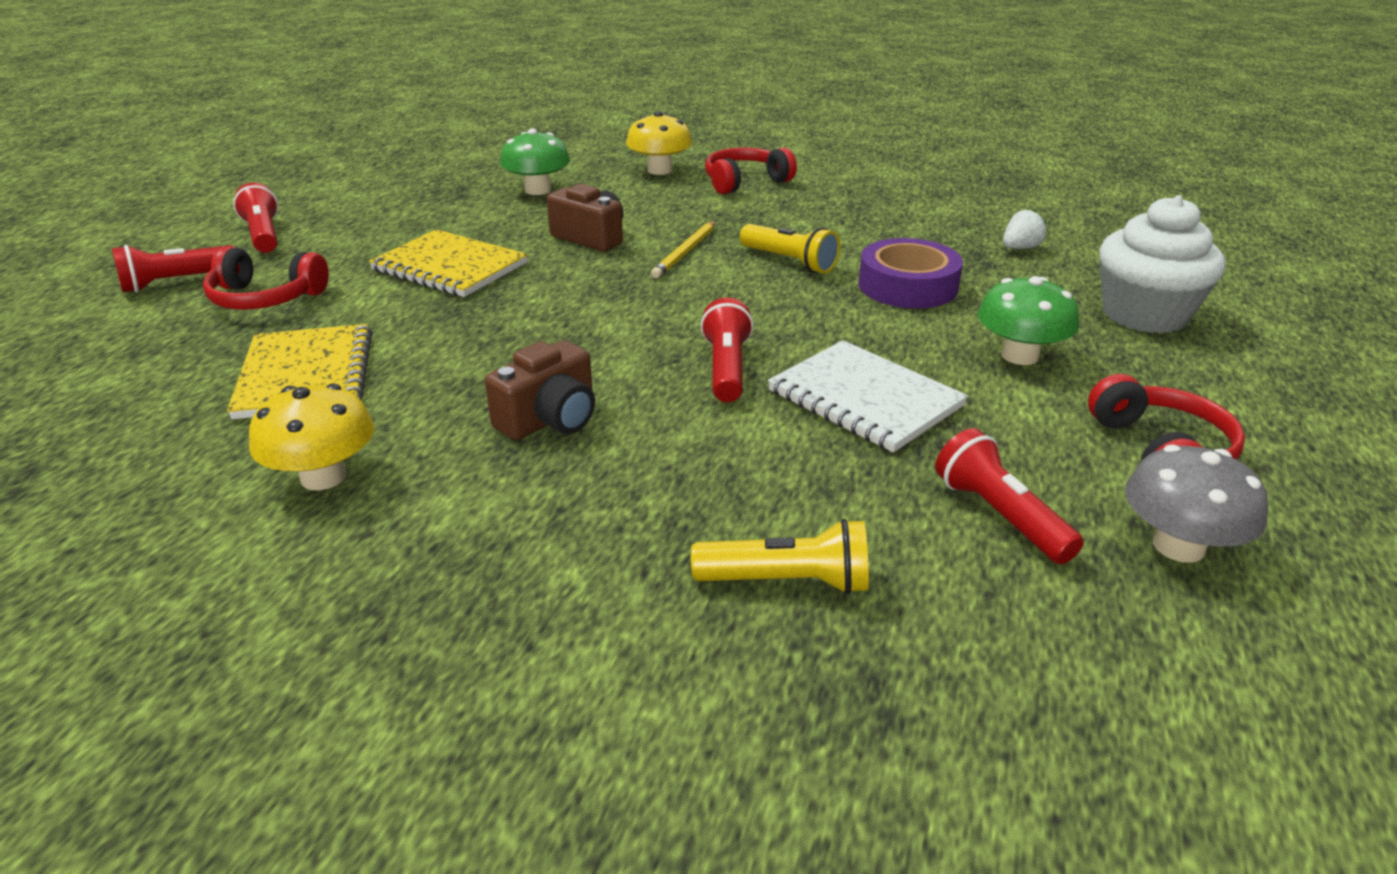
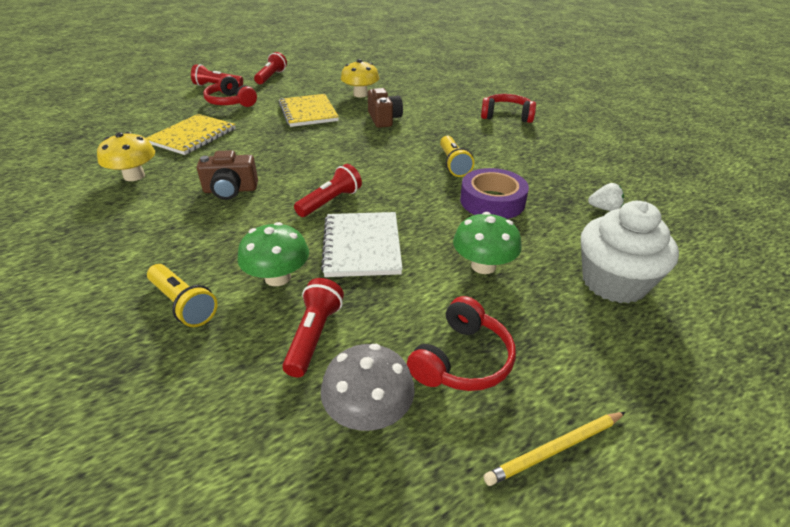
camera: 40 degrees right, 5 degrees up
green mushroom [500,129,570,195] -> green mushroom moved to [237,222,309,286]
yellow mushroom [626,111,692,175] -> yellow mushroom moved to [341,59,379,97]
yellow pencil [651,221,716,278] -> yellow pencil moved to [484,412,626,486]

